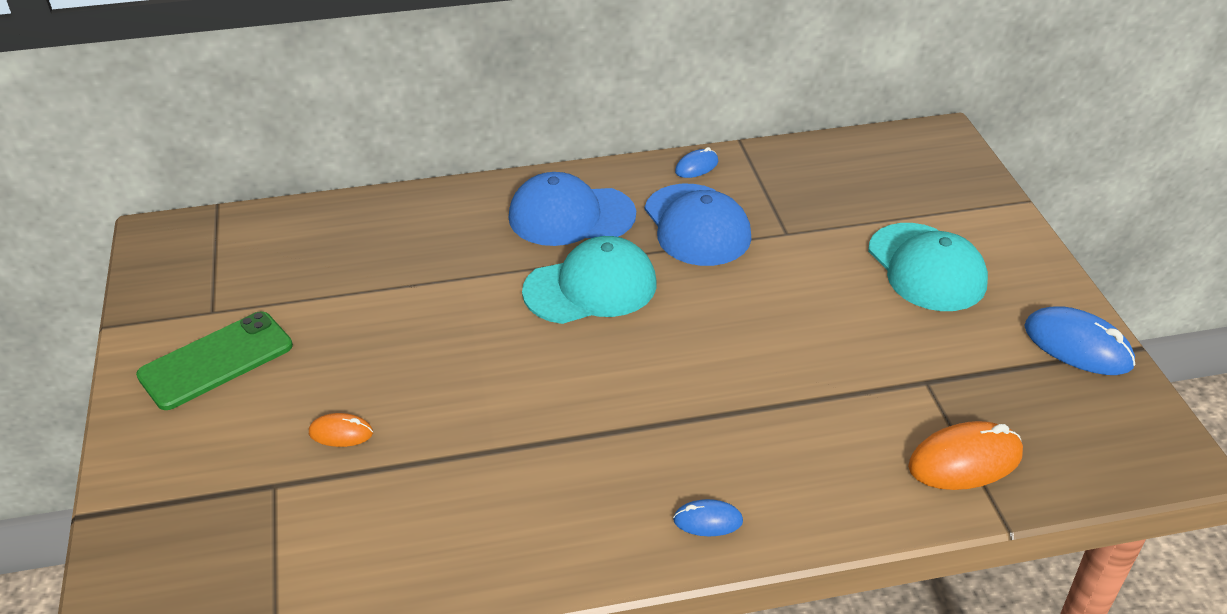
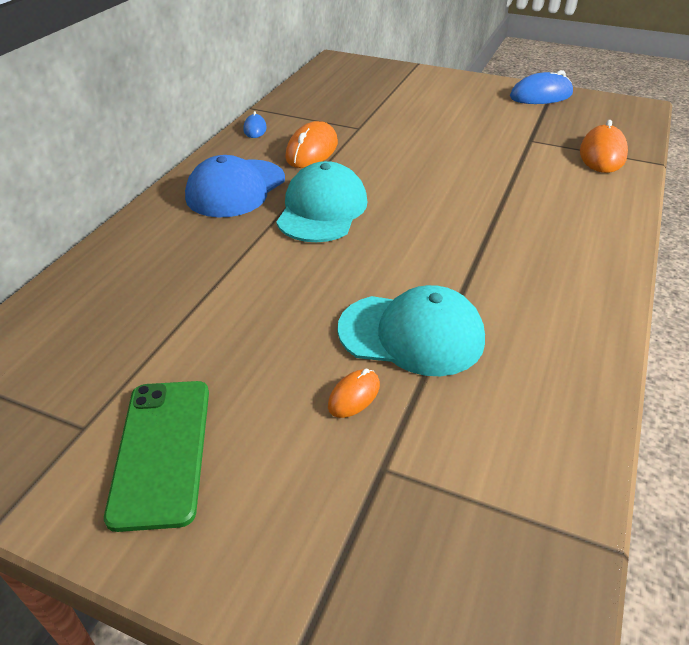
camera: 55 degrees left, 0 degrees up
blue cap [645,184,752,266] -> orange mouse [285,121,338,168]
blue mouse [673,499,743,536] -> none
turquoise cap [868,223,988,311] -> turquoise cap moved to [338,285,485,376]

